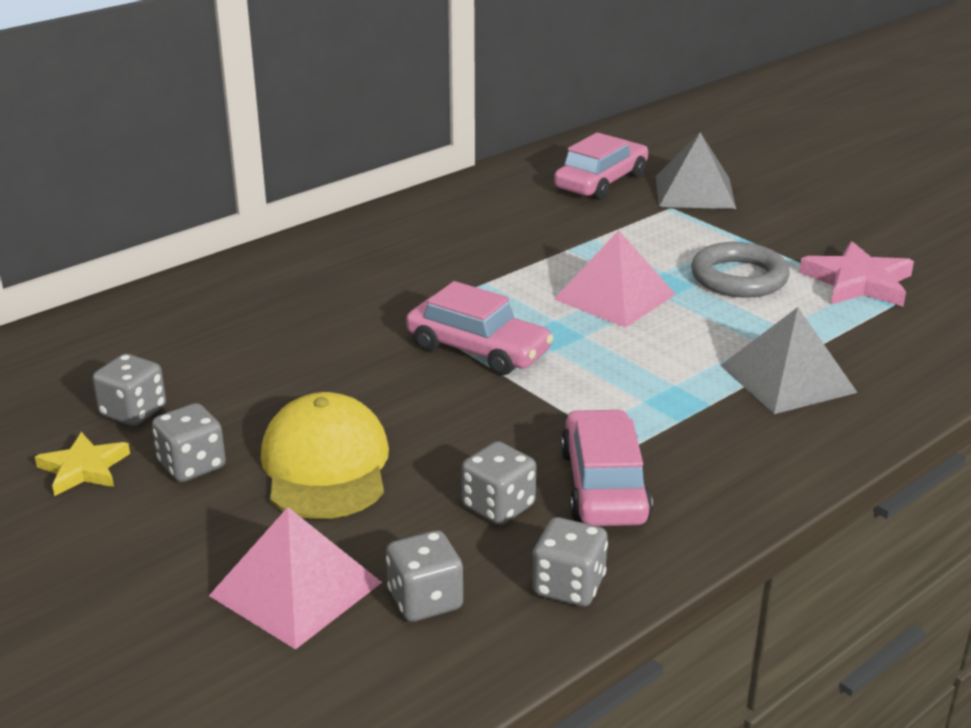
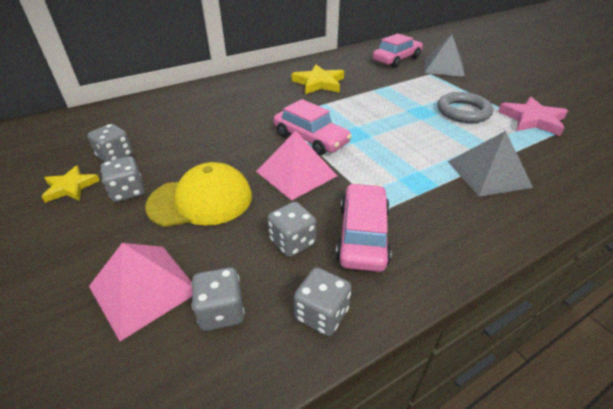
camera: 10 degrees right, 10 degrees up
yellow cap [261,392,389,519] -> yellow cap turned 75 degrees clockwise [145,162,252,227]
pink pyramid [554,230,676,328] -> pink pyramid moved to [256,131,337,200]
none -> yellow star [292,65,344,94]

